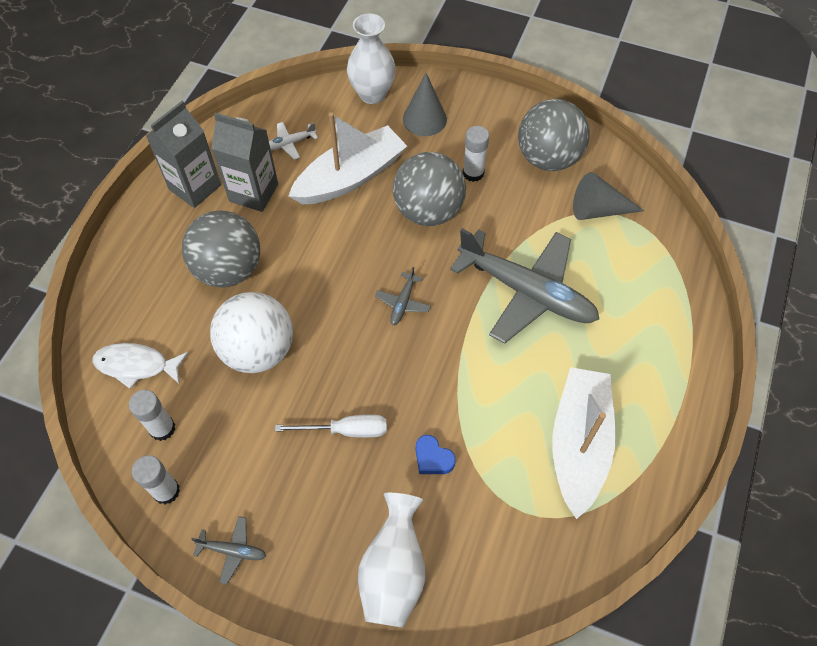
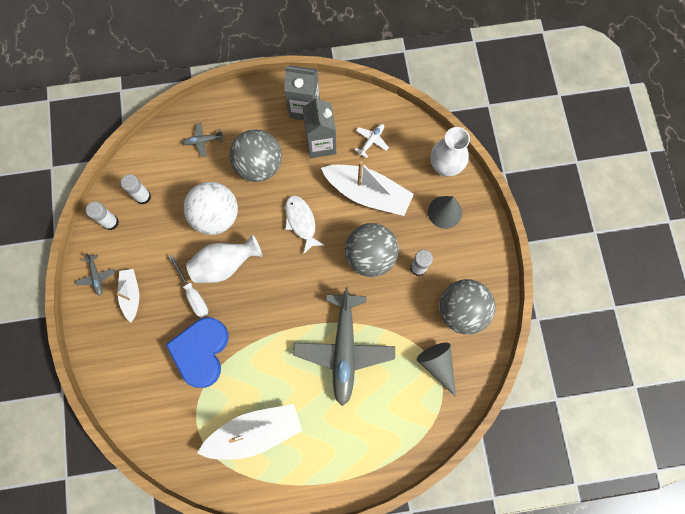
camera: 60 degrees right, 15 degrees up
white fish [93,343,188,389] -> white fish moved to [285,195,324,254]
white plane [269,122,318,160] -> white plane turned 90 degrees clockwise [355,124,389,158]
white vase [358,493,426,628] -> white vase moved to [186,234,262,283]
grey plane [375,267,431,325] -> grey plane moved to [182,122,223,157]
blue heart [416,435,456,474] -> blue heart [165,317,229,388], size x2.39
none -> white boat [117,269,139,323]

